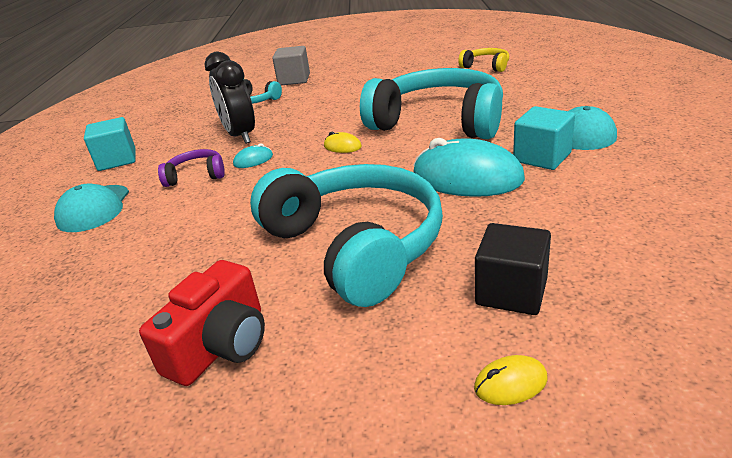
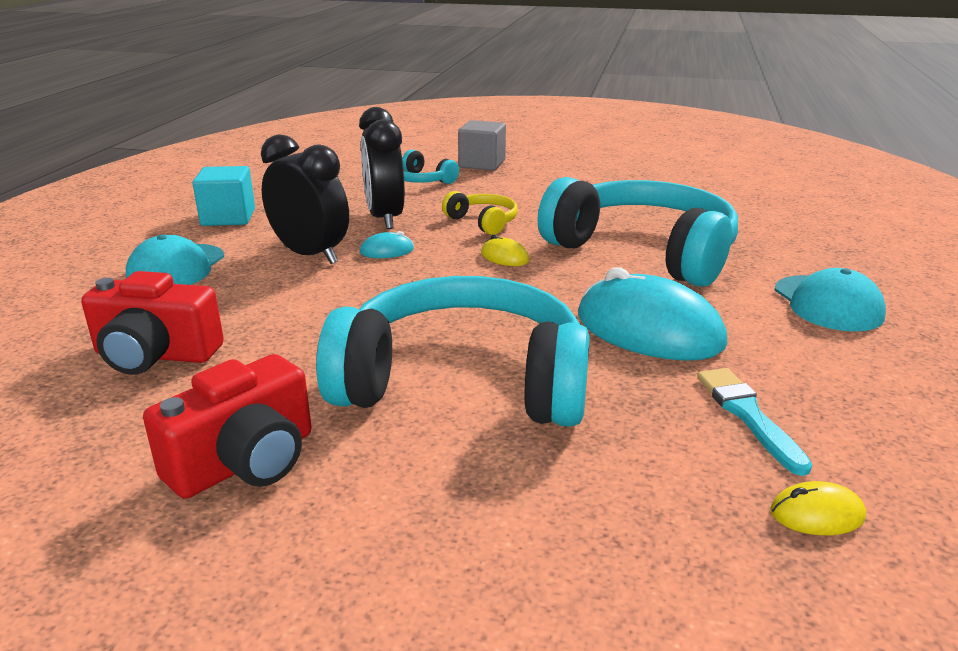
camera: 10 degrees right, 5 degrees down
purple headphones [158,149,225,187] -> black clock [261,134,349,264]
turquoise headphones [250,164,443,307] -> turquoise headphones turned 60 degrees counterclockwise [316,276,590,427]
yellow headphones [458,48,509,72] -> yellow headphones moved to [442,191,518,235]
yellow mouse [474,355,548,405] -> yellow mouse moved to [770,481,866,535]
black cube [475,223,551,315] -> none
turquoise cube [513,106,575,170] -> none
none -> red camera [81,271,224,375]
none -> turquoise brush [697,368,813,476]

